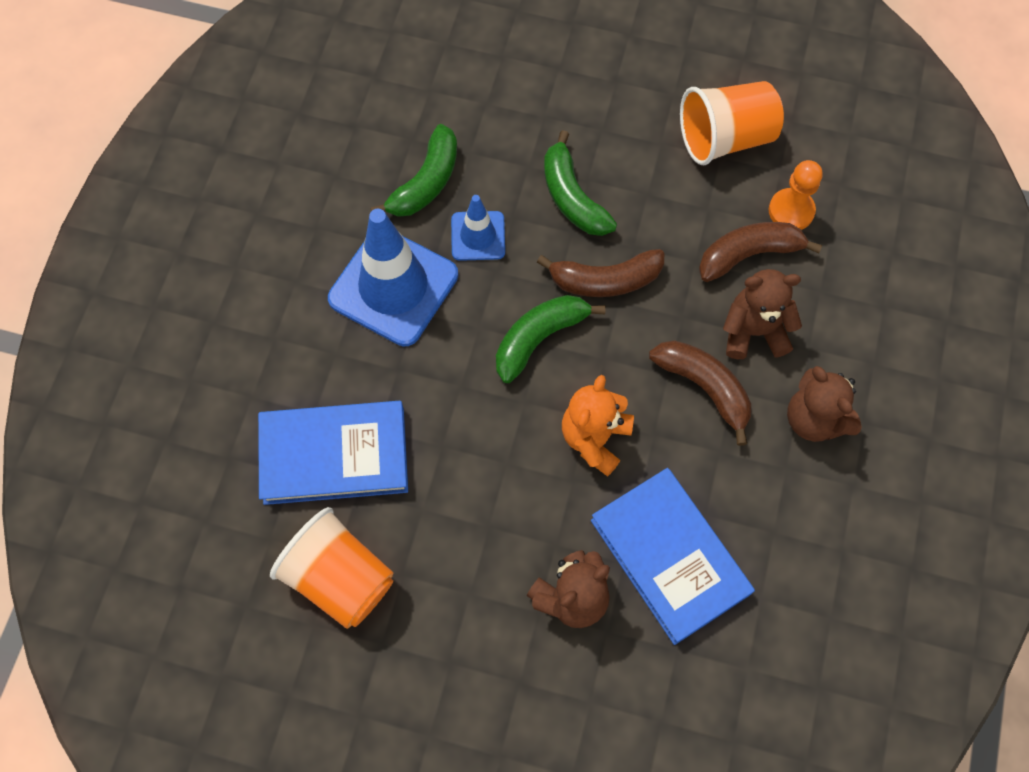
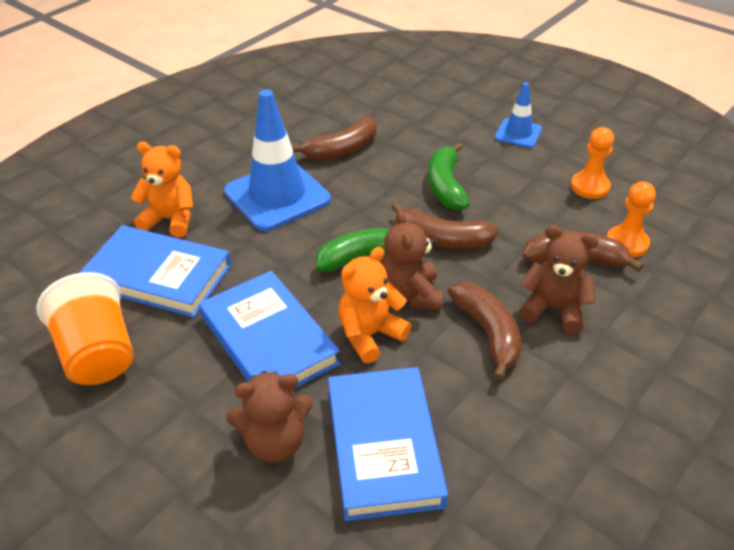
camera: 25 degrees right, 25 degrees down
green banana [371,124,457,217] -> brown banana [291,117,377,160]
blue traffic cone [451,195,505,261] -> blue traffic cone moved to [495,82,542,148]
orange cup [680,81,784,165] -> orange pawn [571,127,614,199]
brown teddy bear [787,366,862,442] -> brown teddy bear moved to [382,210,443,310]
none -> orange teddy bear [131,142,193,237]
none -> blue book [199,271,340,389]

